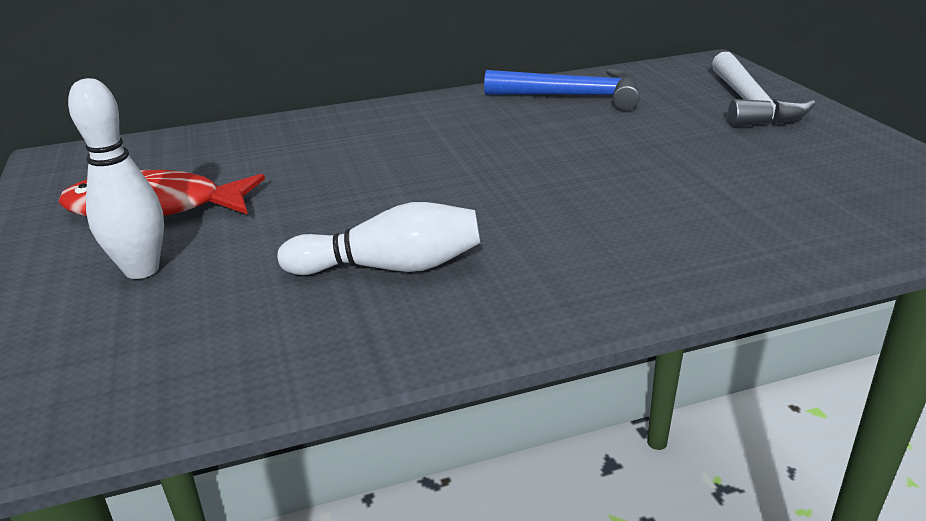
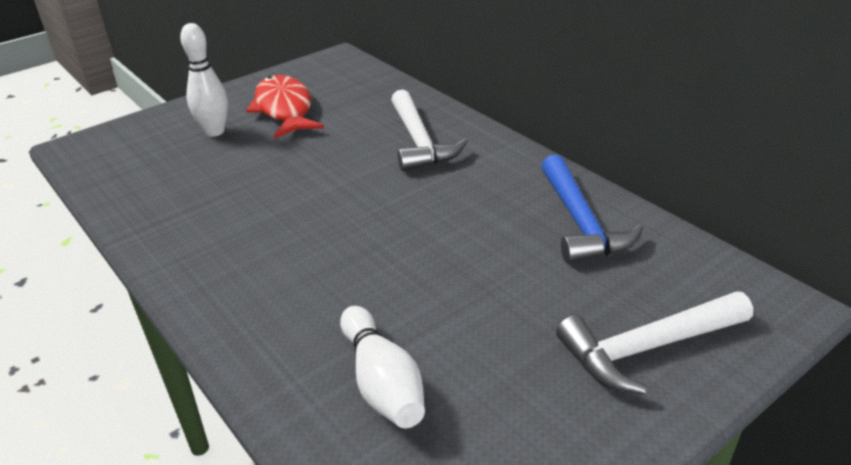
camera: 70 degrees right, 5 degrees up
white bowling pin [277,202,480,275] -> white bowling pin moved to [340,306,425,428]
none -> white hammer [391,89,468,172]

